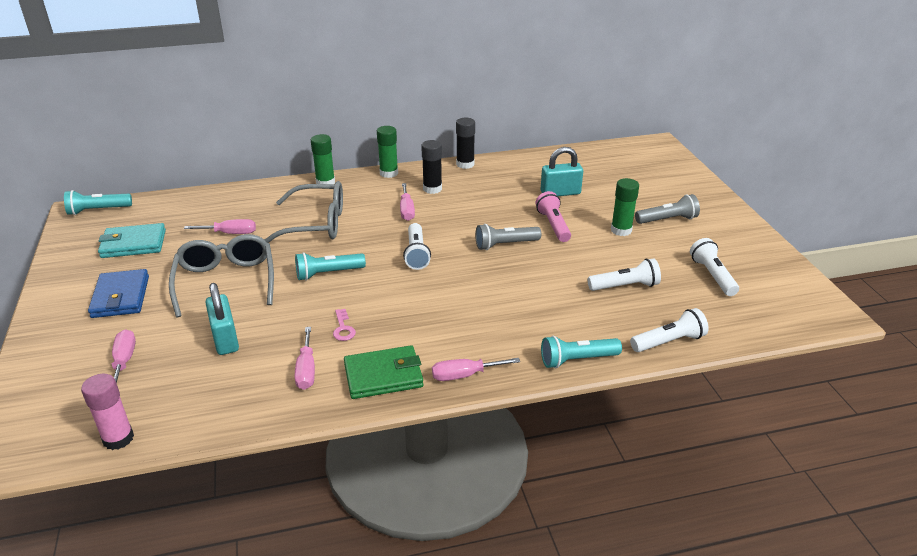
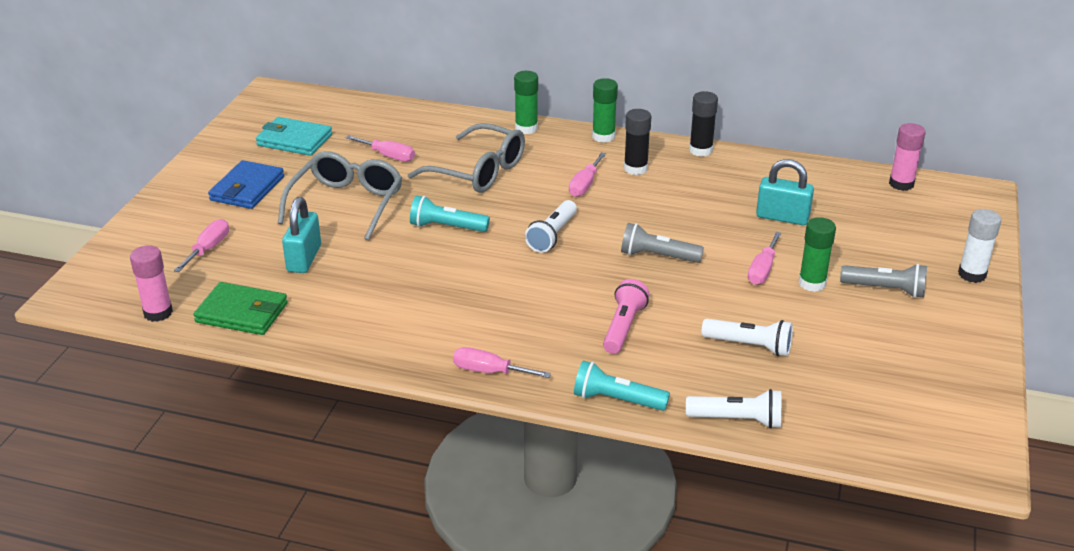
camera: 30 degrees right, 0 degrees up
turquoise flashlight [64,190,132,215] -> none
pink screwdriver [295,327,315,390] -> pink screwdriver moved to [748,232,782,285]
pink key [333,309,356,341] -> none
green wallet [344,345,424,399] -> green wallet moved to [193,282,288,335]
pink flashlight [536,191,571,242] -> pink flashlight moved to [603,279,649,354]
white flashlight [690,238,739,296] -> none
none -> pink glue stick [889,123,925,191]
none -> white glue stick [958,209,1001,283]

